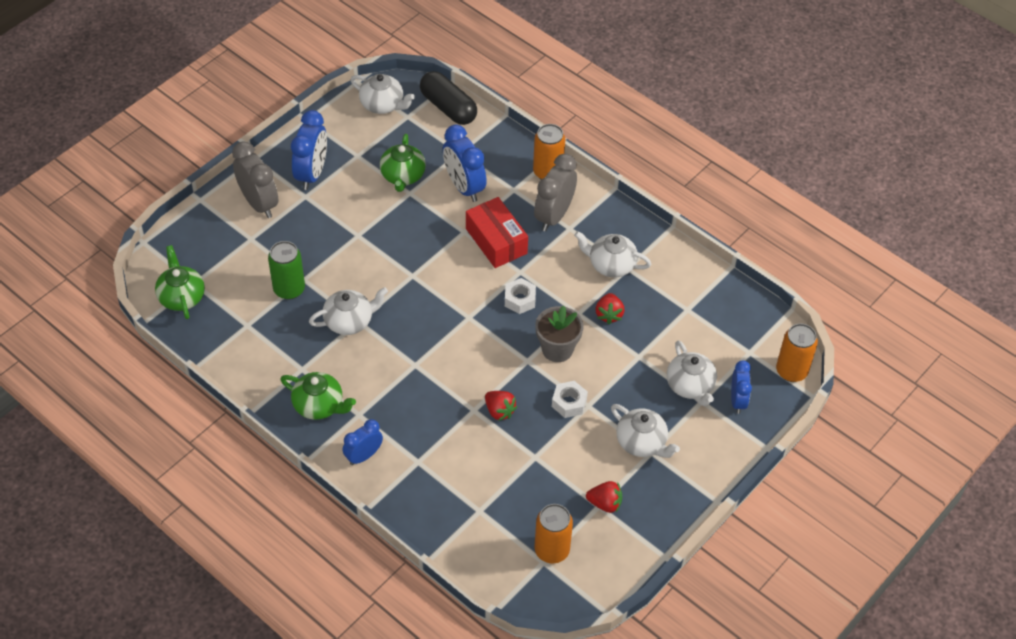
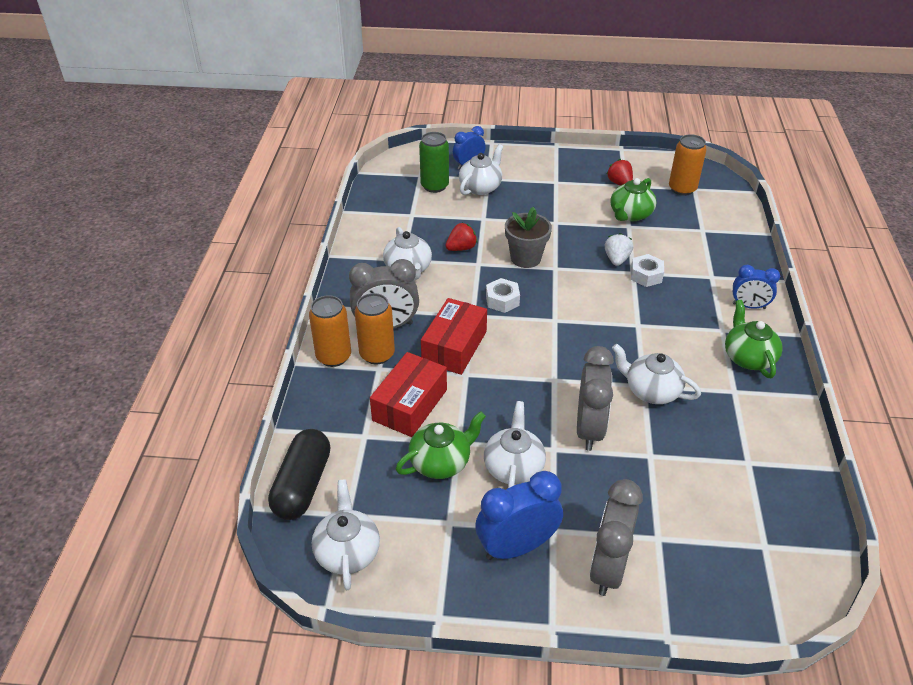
camera: 125 degrees left, 10 degrees down
green teapot [155,245,205,319] -> green teapot moved to [610,178,657,221]
green can [268,241,305,300] -> green can moved to [419,132,449,193]
blue clock [443,125,487,202] -> red box [370,352,447,437]
red strawberry [485,391,517,421] -> white strawberry [605,233,633,266]
white nut [552,381,588,418] -> white nut moved to [631,254,664,287]
white teapot [611,404,680,458] -> white teapot moved to [484,401,546,488]
orange can [776,323,818,382] -> orange can moved to [355,293,395,365]
none -> grey clock [577,346,614,451]

